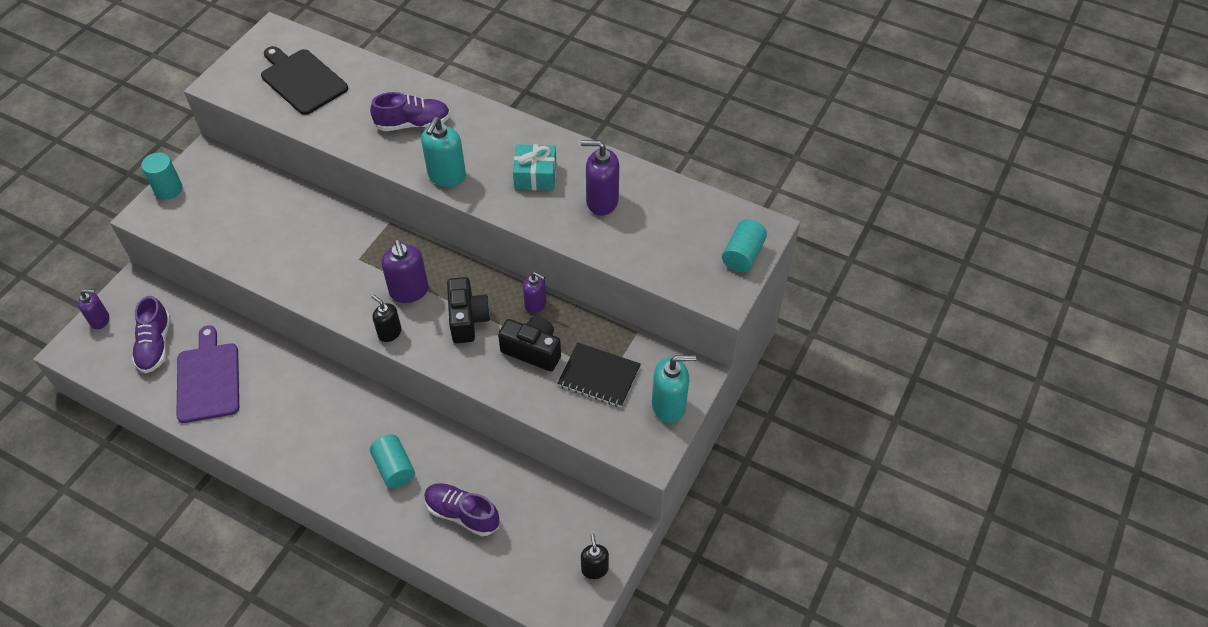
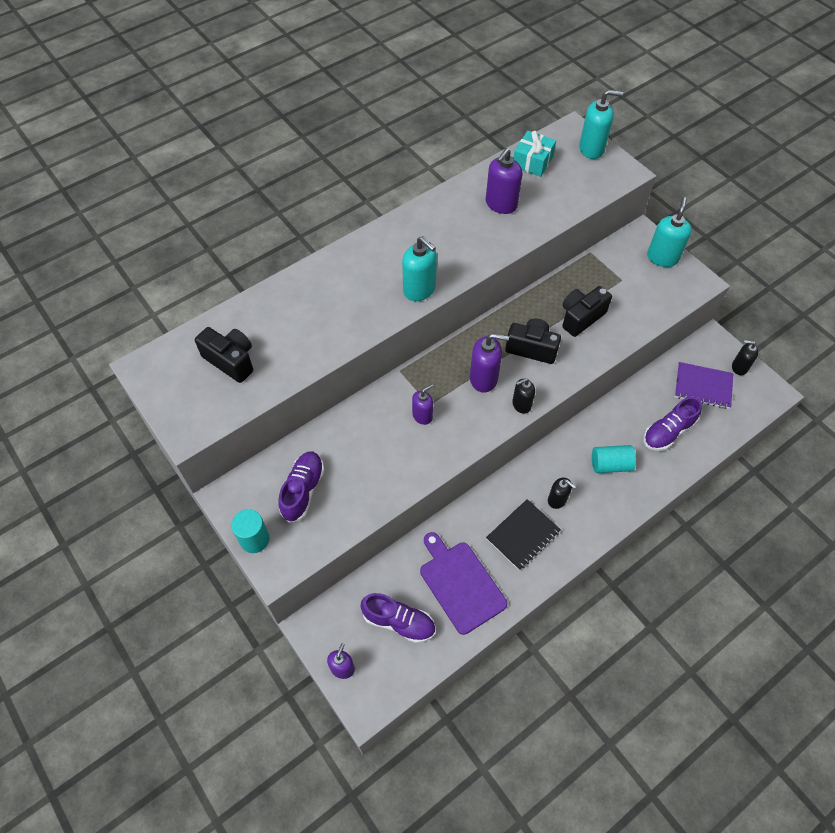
camera: 65 degrees left, 5 degrees up
purple cutting board [176,325,239,423] -> purple cutting board turned 45 degrees clockwise [420,532,507,635]
black cutting board [261,46,348,115] -> black camera [195,327,253,383]
purple shoe [370,92,450,131] -> purple shoe moved to [278,451,324,523]
turquoise gift [513,144,556,191] -> turquoise gift moved to [513,131,556,177]
purple soap dispenser [523,272,546,313] -> purple soap dispenser moved to [412,384,433,425]
black notebook [557,342,641,407] -> black notebook moved to [486,499,561,570]
turquoise cylinder [722,219,767,272] -> turquoise soap dispenser [579,89,623,159]
none -> black soap dispenser [548,478,575,509]
none -> purple notebook [675,362,734,409]

